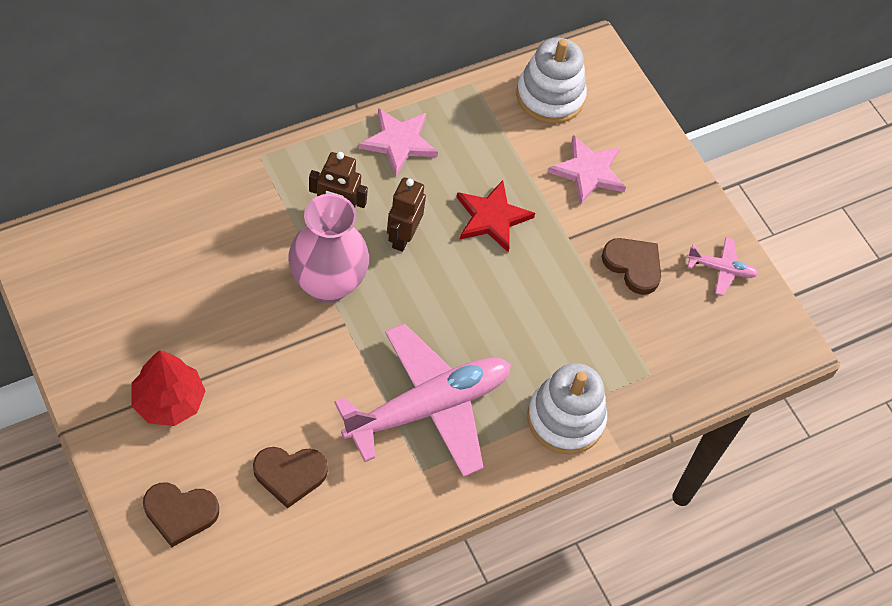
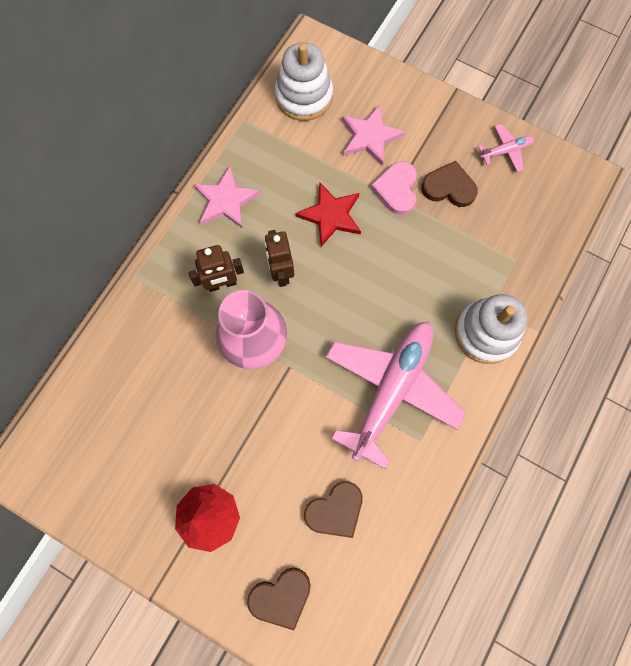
camera: 25 degrees left, 15 degrees up
none -> pink heart [371,161,417,215]

